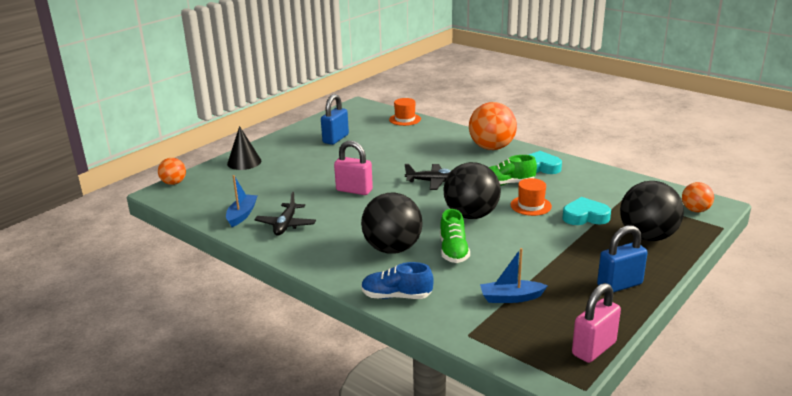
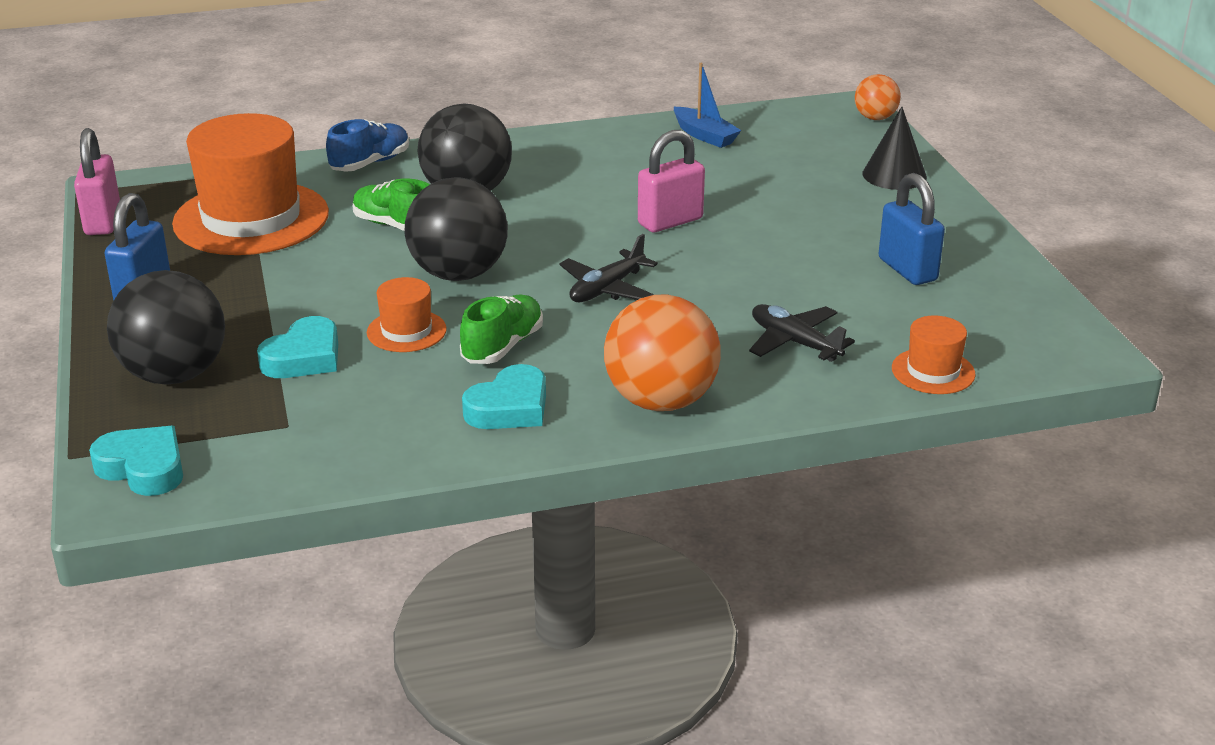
camera: 125 degrees right, 5 degrees up
black plane [254,192,316,236] -> black plane moved to [749,304,855,362]
blue boat [480,248,548,303] -> orange hat [172,113,329,255]
orange ball [682,182,714,212] -> turquoise heart [89,426,183,496]

